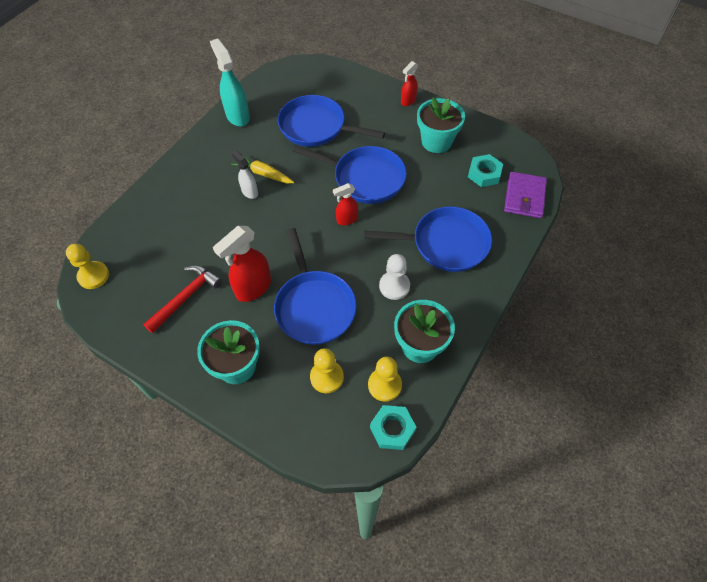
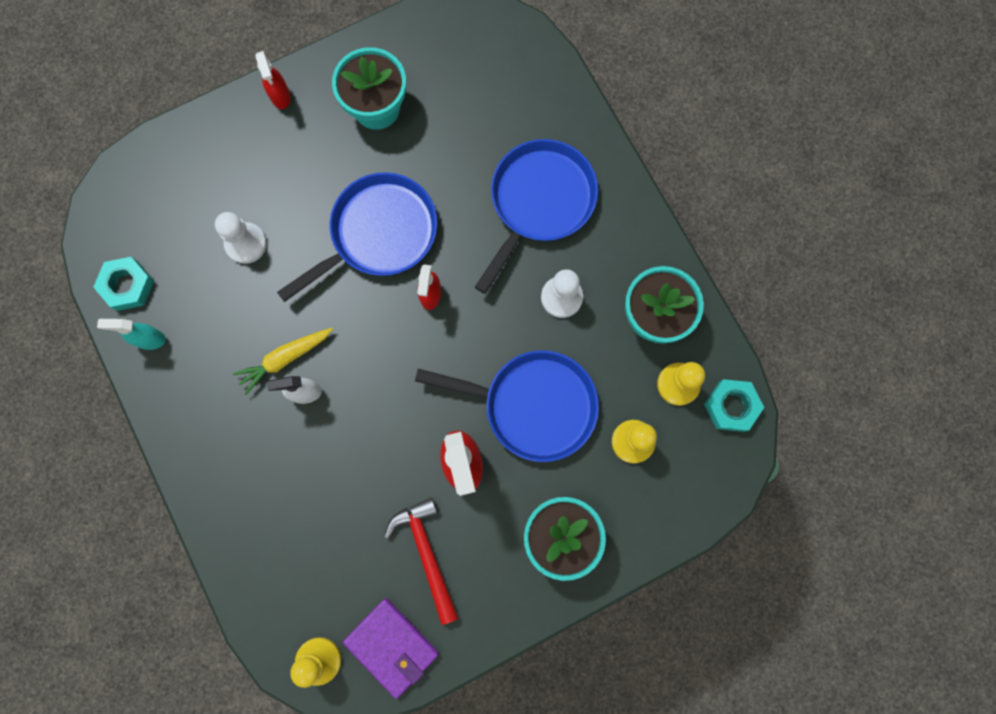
camera: 60 degrees left, 20 degrees up
turquoise spray bottle [210,38,250,126] -> turquoise spray bottle [97,319,166,350], size x0.58
blue pan [278,95,385,147] -> white pawn [215,212,267,264]
turquoise nut [468,154,503,187] -> turquoise nut moved to [93,257,154,311]
purple wallet [504,172,547,218] -> purple wallet moved to [343,598,439,699]

